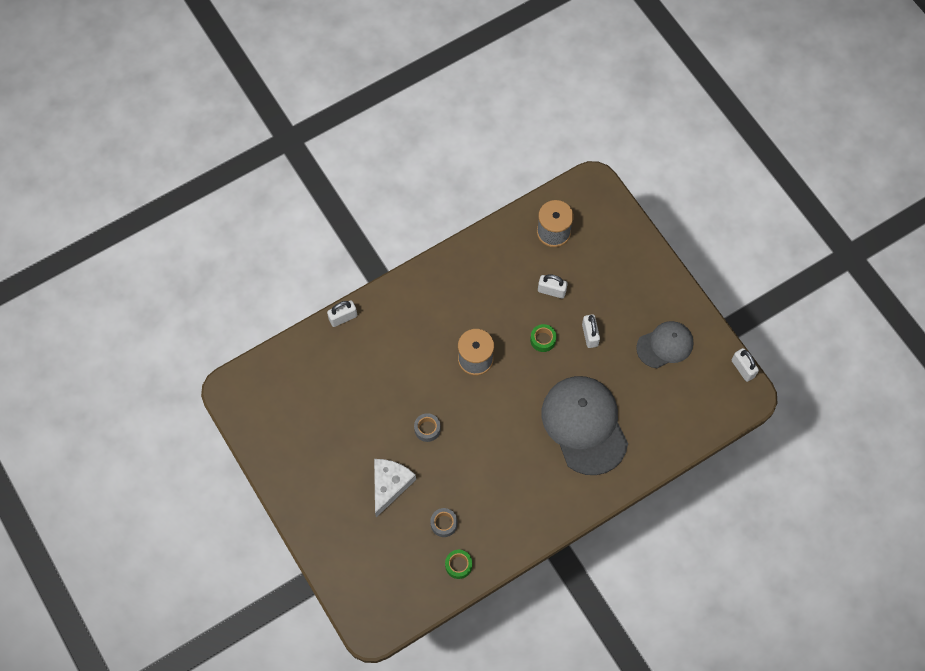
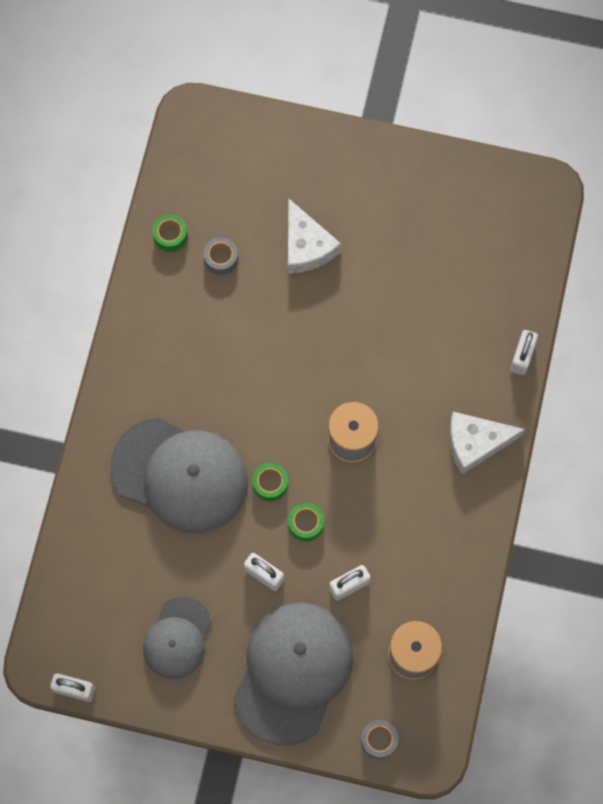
camera: 135 degrees right, 5 degrees up
grey tape [414,413,441,442] -> grey tape moved to [361,720,398,759]
none -> grey cap [233,603,353,745]
none -> green tape [252,463,288,501]
none -> white cheese [449,412,525,474]

